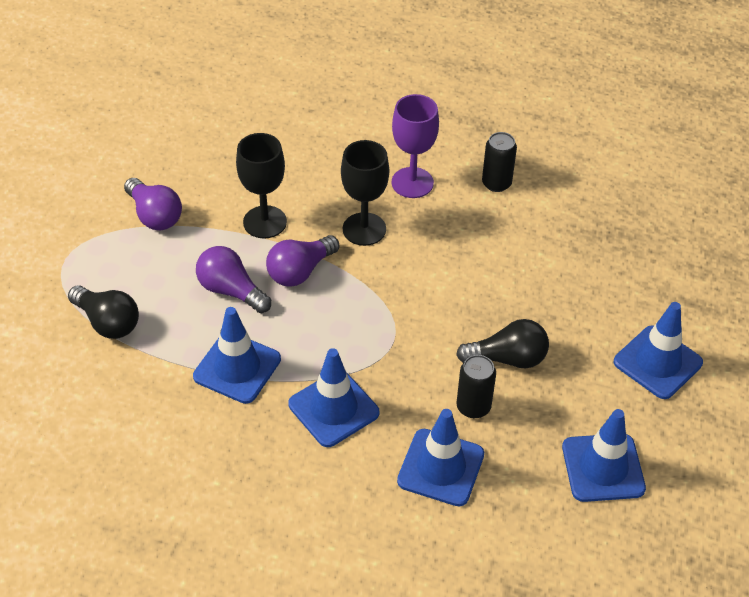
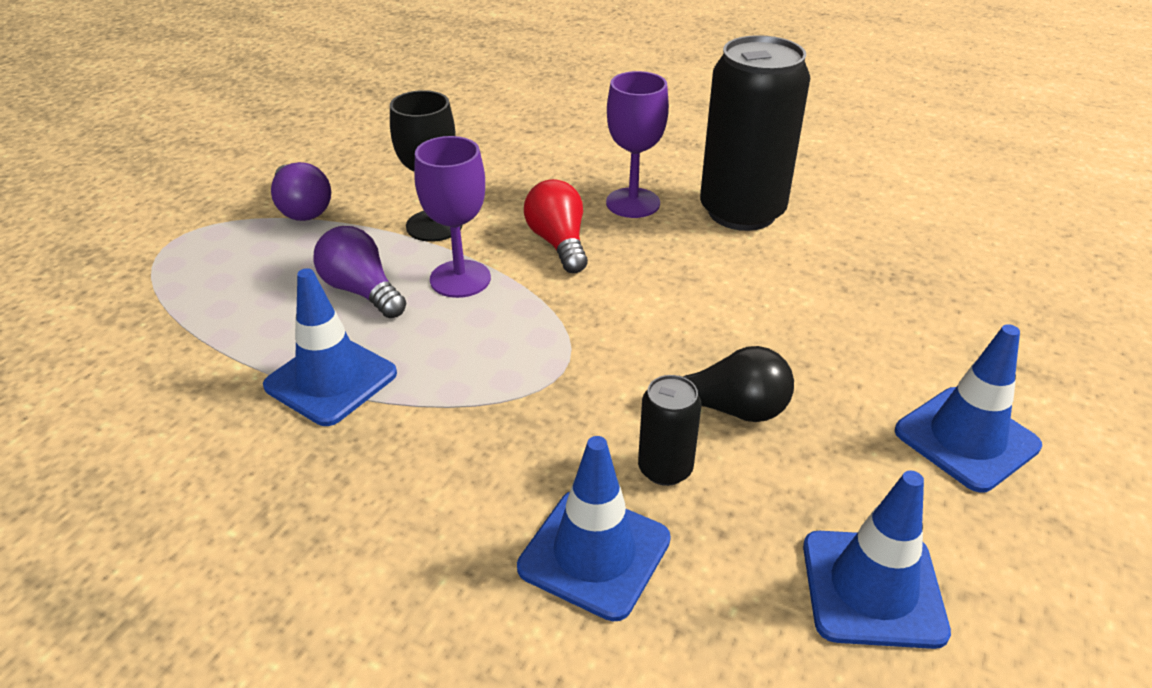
camera: 10 degrees right, 10 degrees down
black light bulb [68,285,139,339] -> none
purple light bulb [266,235,339,287] -> purple goblet [414,136,491,298]
blue traffic cone [288,348,380,447] -> none
black goblet [341,140,389,246] -> red light bulb [524,179,588,273]
black can [482,132,517,192] -> black can [700,35,810,231], size x2.19

